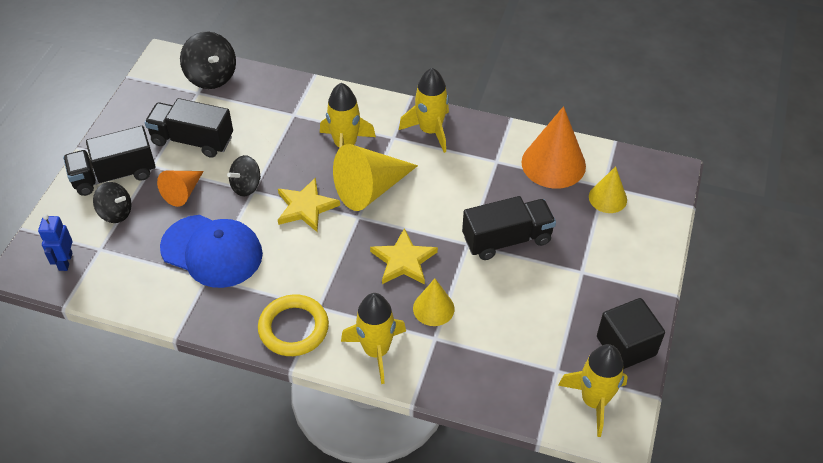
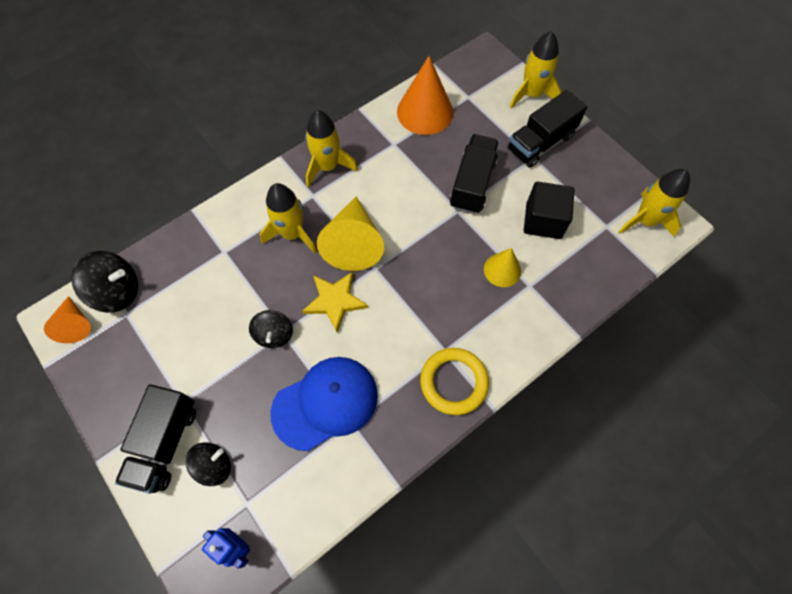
camera: 55 degrees left, 15 degrees up
black truck [145,98,233,158] -> black truck moved to [507,90,587,168]
orange cone [157,171,204,207] -> orange cone moved to [44,296,91,343]
yellow rocket [341,293,406,384] -> yellow rocket moved to [510,31,562,108]
yellow star [370,228,438,285] -> none
yellow cone [589,166,627,213] -> none
black cube [597,298,665,369] -> black cube moved to [524,182,574,239]

